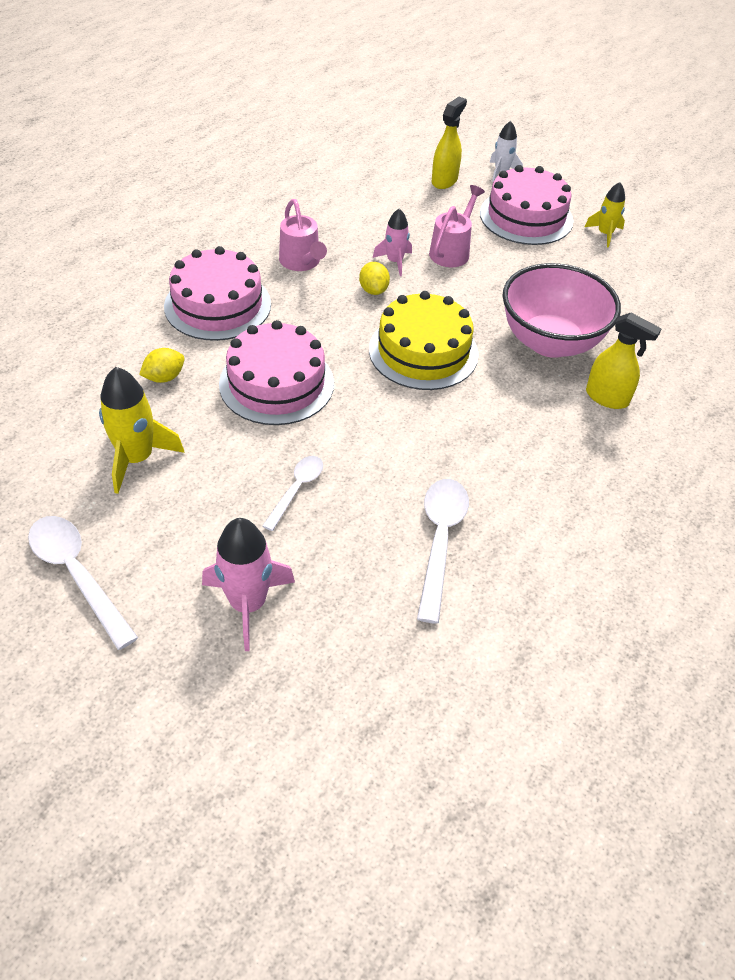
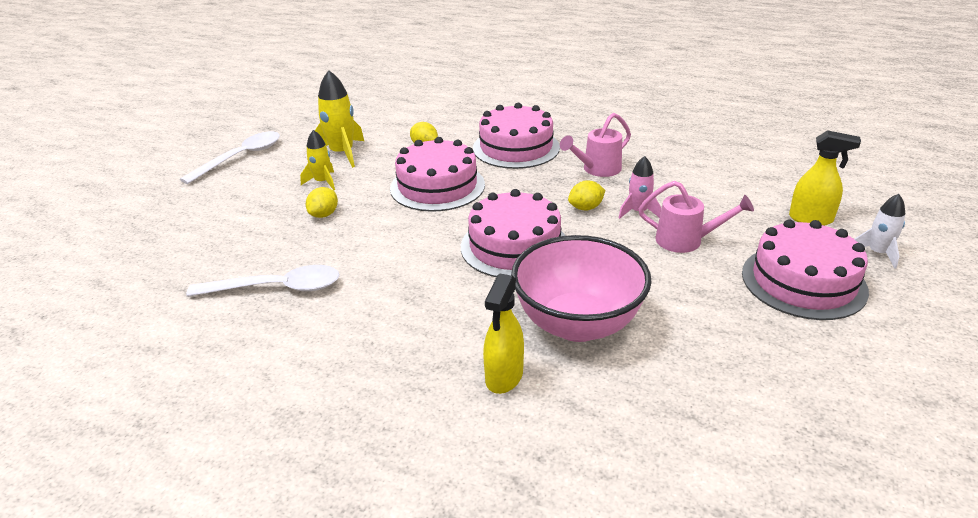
camera: 80 degrees right, 15 degrees down
pink rocket [202,518,295,651] -> none
white spoon [262,456,323,531] -> yellow lemon [306,187,338,218]
yellow cake [369,291,479,390] -> pink cake [461,189,566,277]
yellow rocket [585,182,625,248] -> yellow rocket moved to [300,130,335,190]

